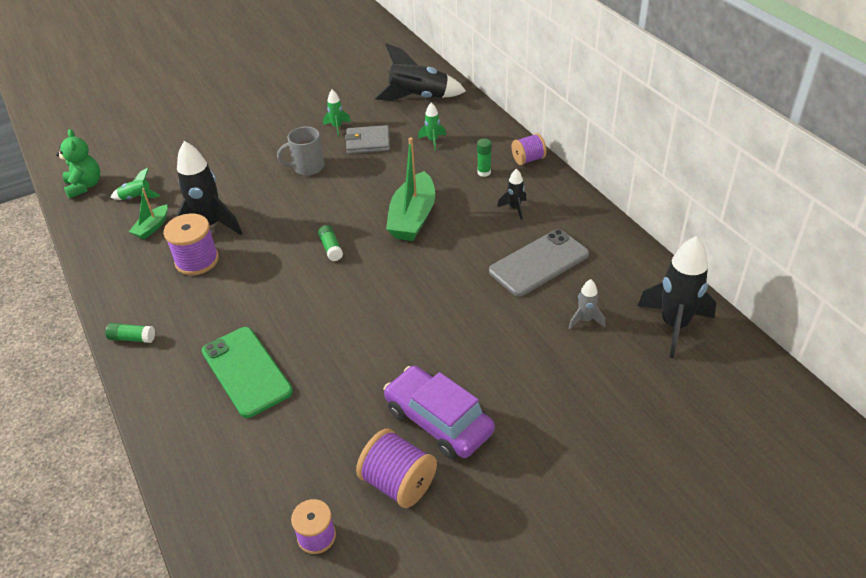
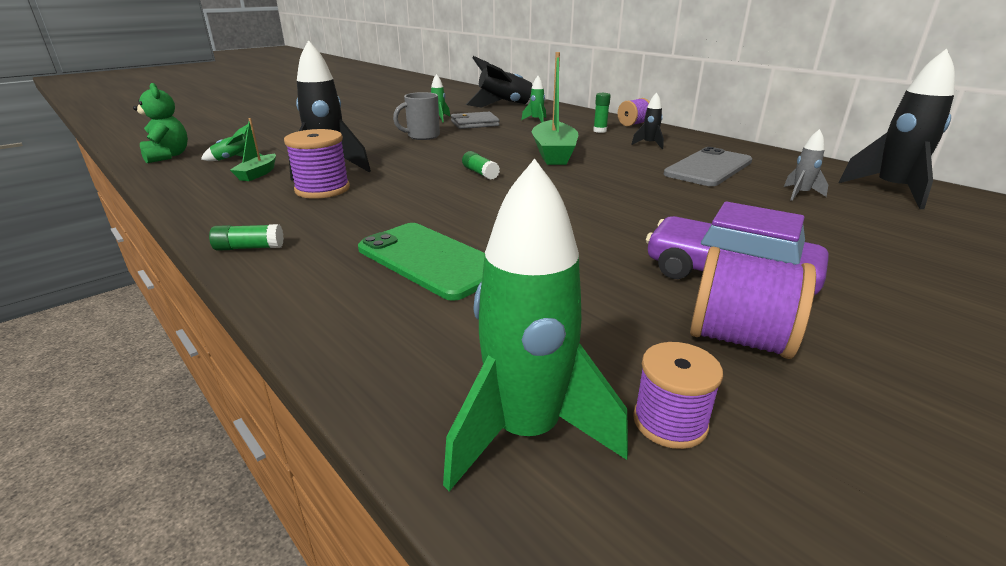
camera: 15 degrees left, 15 degrees down
none -> green rocket [443,159,628,491]

